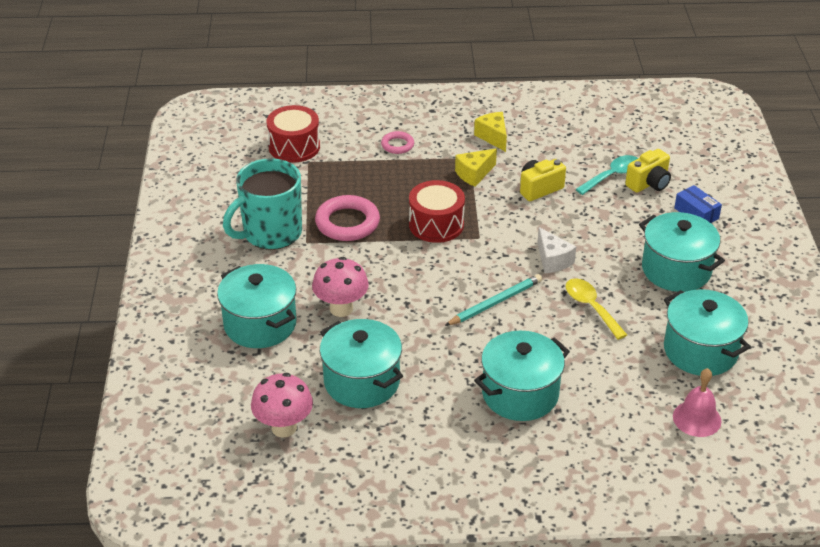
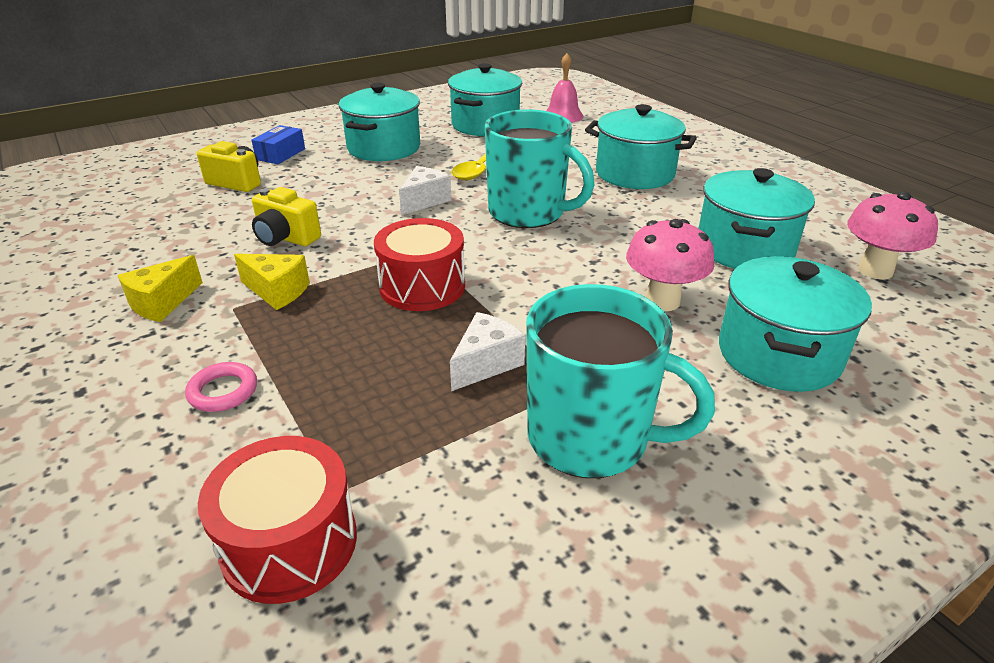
camera: 120 degrees left, 5 degrees down
pink ring [315,195,380,241] -> white cheese [450,312,525,391]
turquoise pencil [445,274,542,326] -> turquoise mug [485,109,594,228]
turquoise spoon [575,155,638,195] -> none

